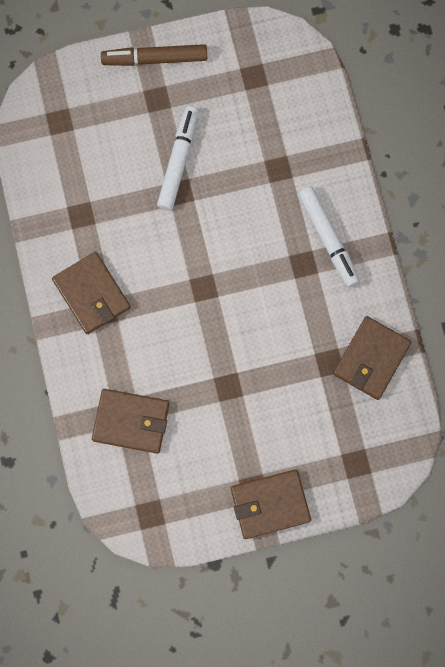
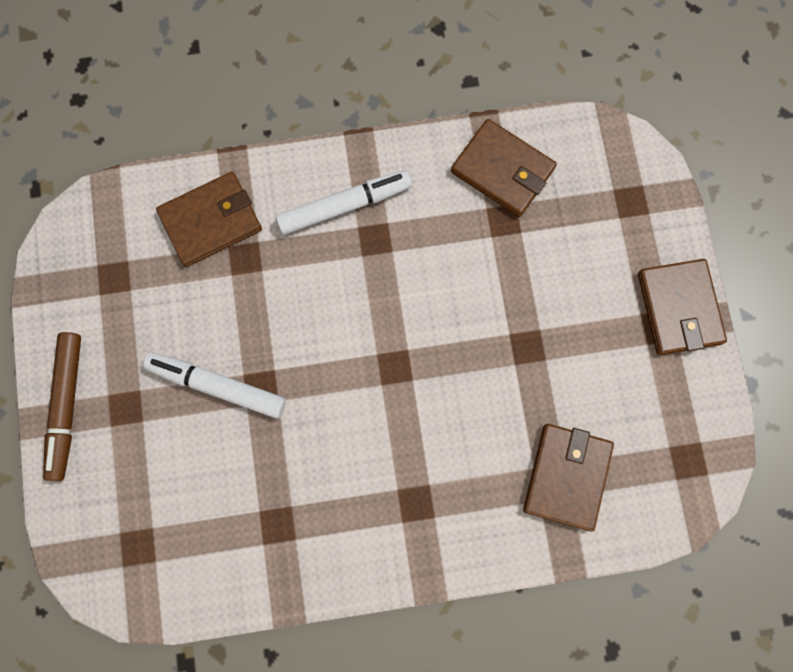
camera: 85 degrees left, 0 degrees up
brown wallet [52,252,131,334] -> brown wallet moved to [156,172,262,267]

